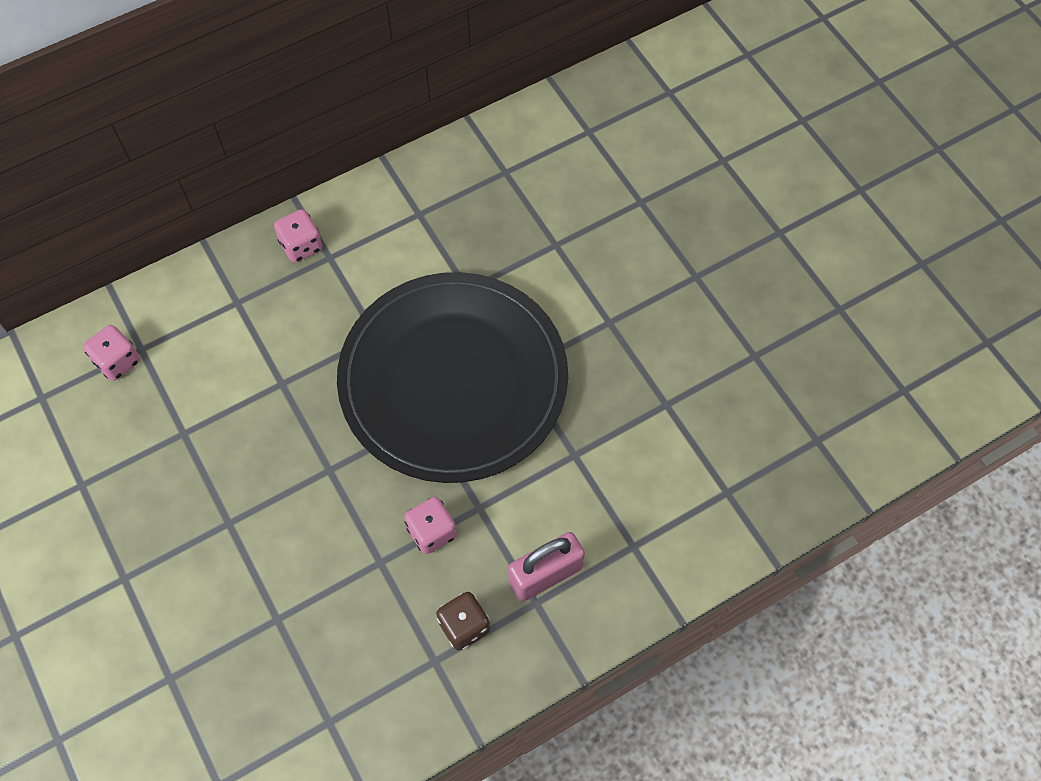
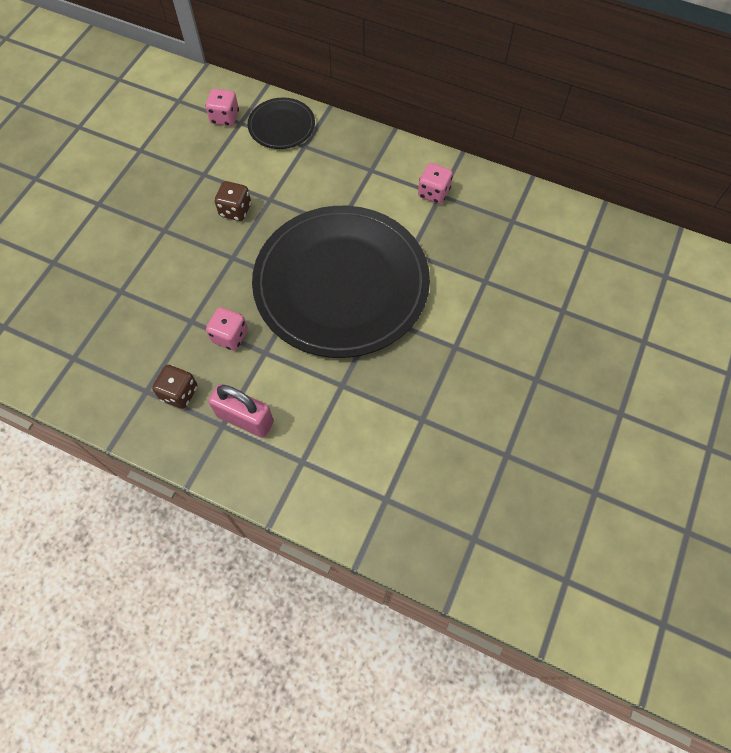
camera: 55 degrees right, 0 degrees up
pink dice [274,209,322,263] -> pink dice moved to [418,163,453,204]
none -> brown dice [215,181,251,221]
none -> black plate [248,97,315,149]

